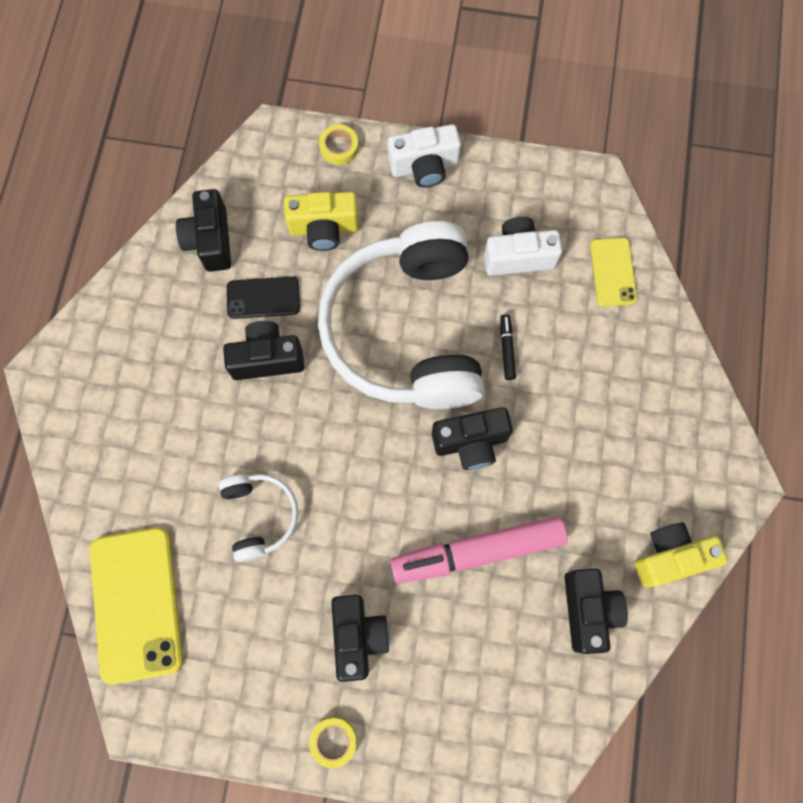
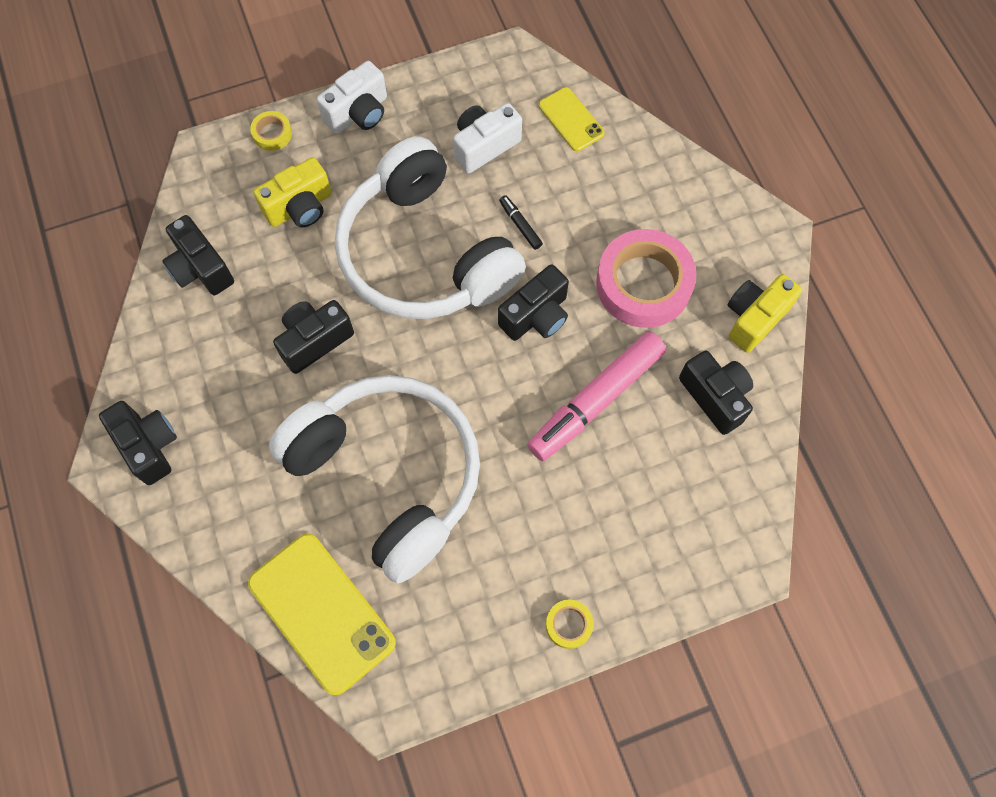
camera: 30 degrees left, 5 degrees down
white headphones [218,474,299,562] -> white headphones [269,375,480,584], size x2.24
black phone [227,276,300,319] -> none
black camera [331,595,390,682] -> black camera moved to [99,401,177,485]
none -> pink tape [596,229,696,328]

